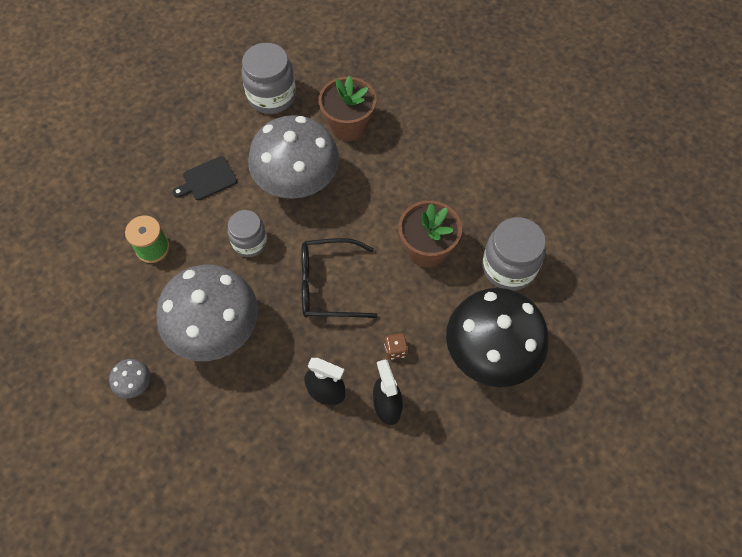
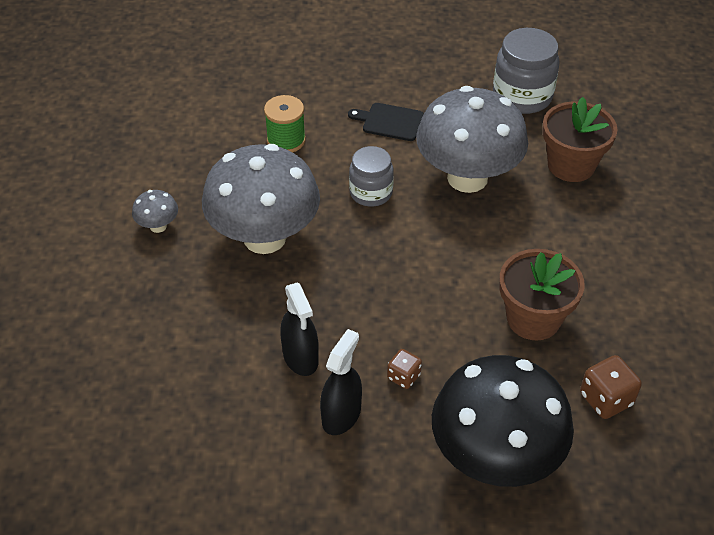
camera: 45 degrees right, 15 degrees down
black glasses [301,238,378,318] -> none
grey jar [482,217,546,291] -> brown dice [580,355,642,419]

